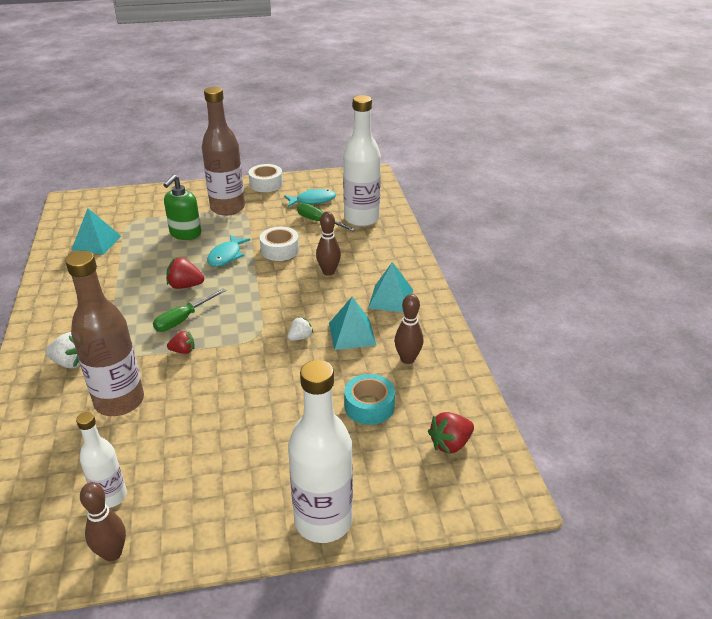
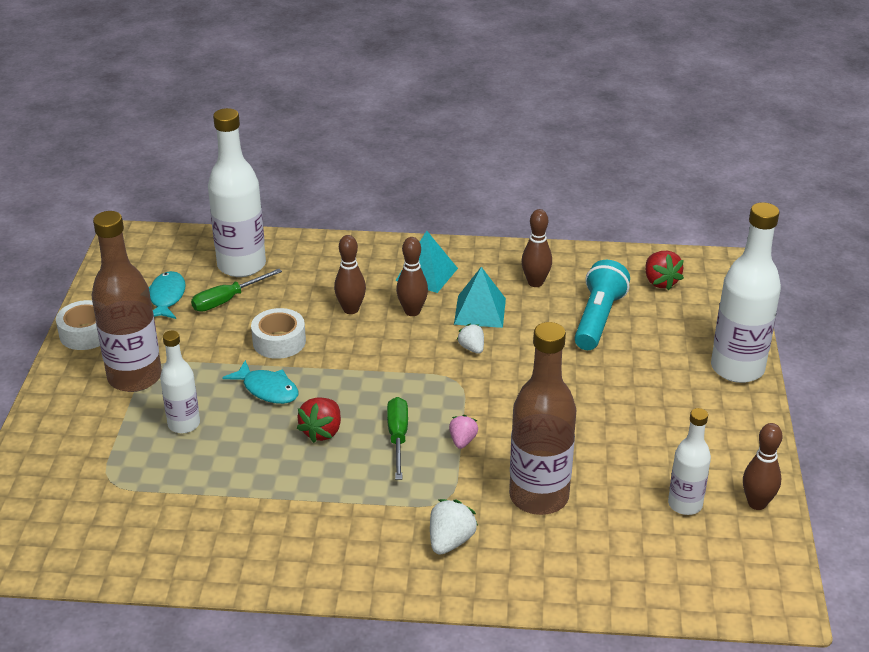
camera: 75 degrees left, 0 degrees up
turquoise pyramid [71,208,121,255] -> none
green screwdriver [153,288,226,332] -> green screwdriver turned 150 degrees counterclockwise [387,397,408,480]
green soap dispenser [163,174,201,240] -> white bottle [160,331,200,433]
red strawberry [167,331,195,354] -> pink strawberry [449,415,478,449]
turquoise tape [344,374,395,425] -> turquoise flashlight [574,260,630,350]
none -> brown bowling pin [396,237,428,316]

